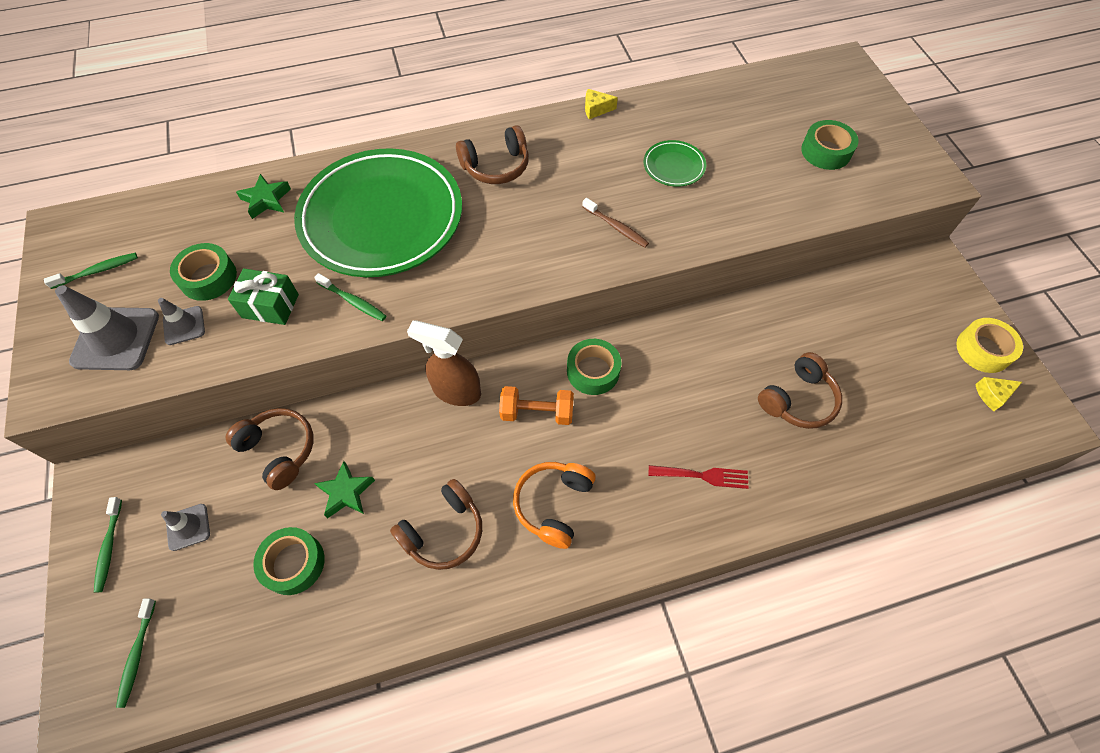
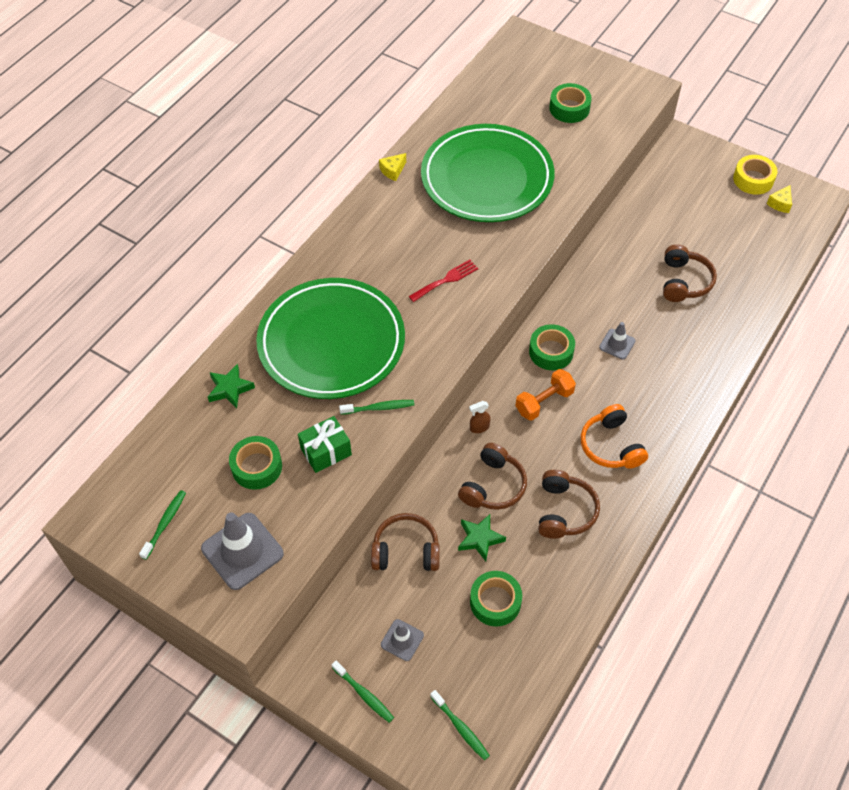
camera: 40 degrees left, 5 degrees down
grey traffic cone [158,298,205,345] -> grey traffic cone moved to [599,322,636,360]
brown spray bottle [407,320,481,406] -> brown spray bottle [469,401,491,433], size x0.47
brown headphones [456,125,529,184] -> brown headphones moved to [458,443,527,510]
brown toothbrush [582,198,649,248] -> none
green plate [644,140,706,187] -> green plate [421,124,555,222], size x2.50
red fork [649,465,749,489] -> red fork moved to [409,260,478,302]

